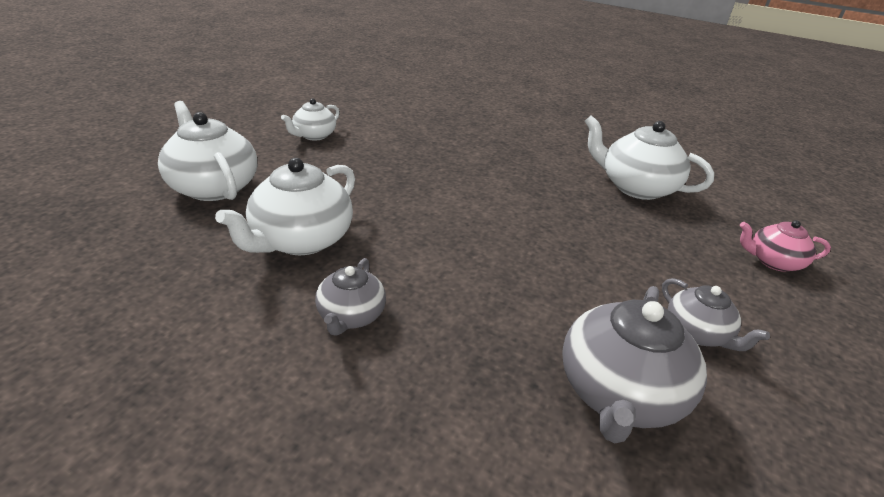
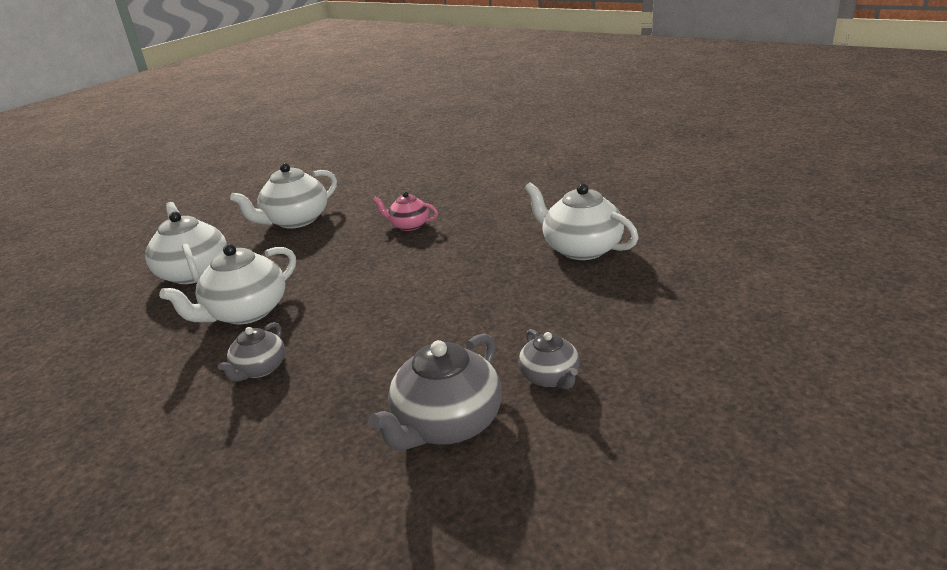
camera: 15 degrees right, 5 degrees down
white teapot [281,99,340,141] -> white teapot [230,163,337,229], size x1.73
pink teapot [740,220,831,272] -> pink teapot moved to [373,192,438,231]

